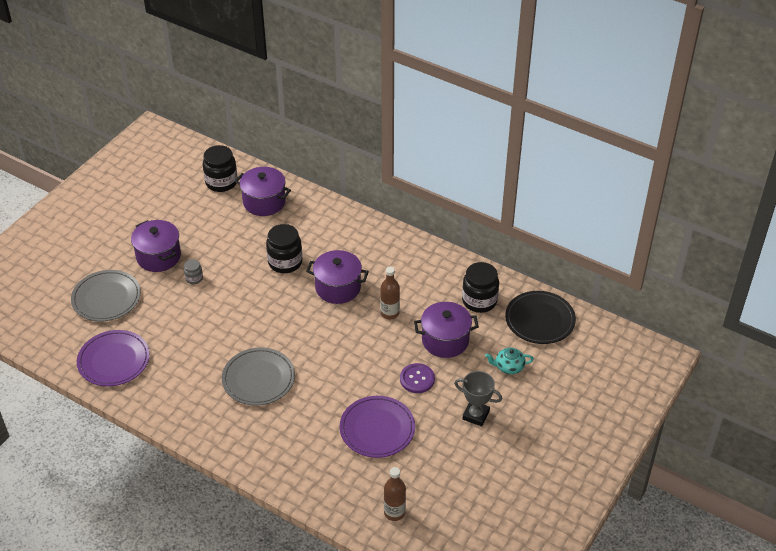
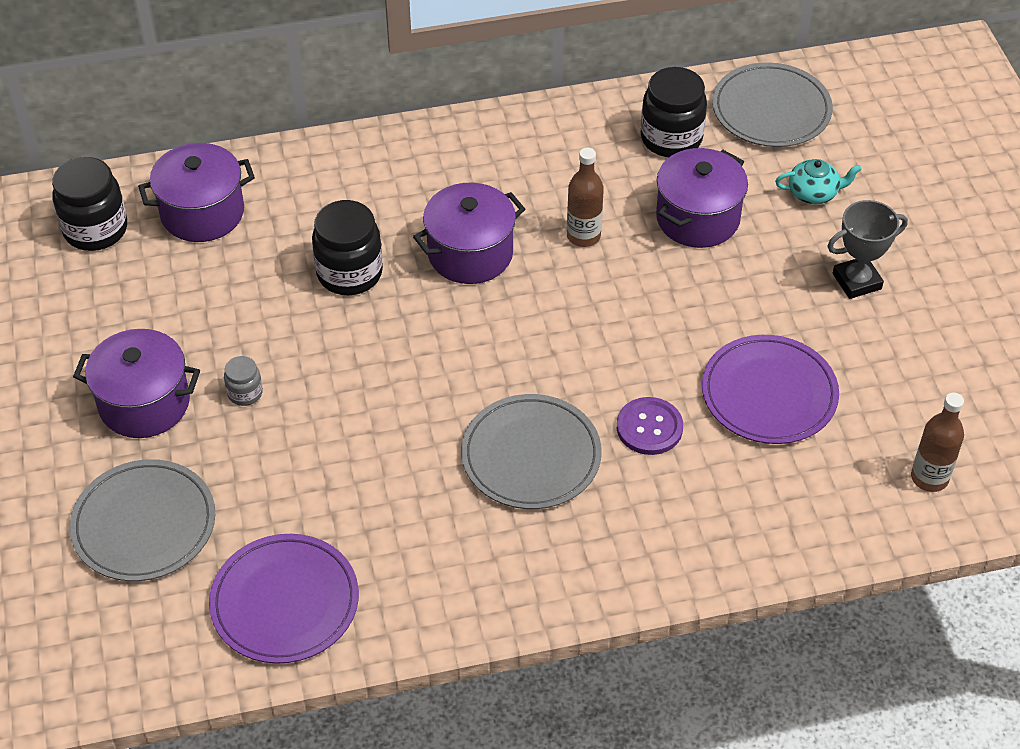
camera: 45 degrees left, 5 degrees up
purple button [400,363,435,393] -> purple button moved to [617,397,683,455]
turquoise teapot [485,348,534,374] -> turquoise teapot turned 135 degrees counterclockwise [775,159,862,204]
black plate [505,291,576,344] -> grey plate [712,62,833,147]

